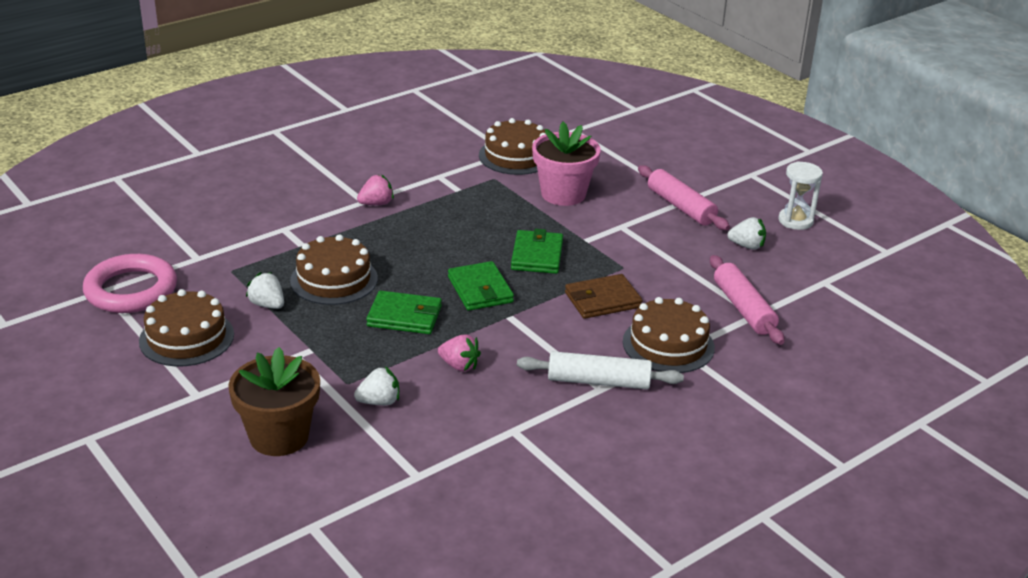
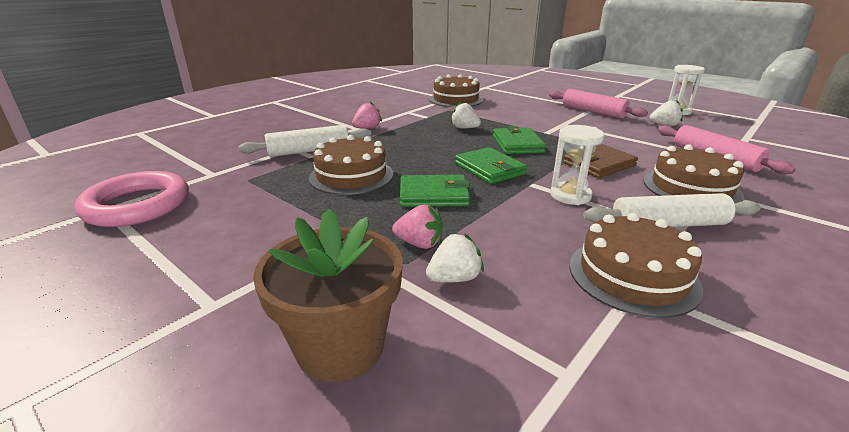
camera: 10 degrees left, 5 degrees down
brown cake [139,289,234,367] -> brown cake moved to [569,213,703,318]
white strawberry [246,272,284,309] -> white strawberry moved to [451,101,481,129]
pink strawberry [438,334,481,372] -> pink strawberry moved to [392,205,443,249]
pink flower pot [532,122,601,206] -> none
none -> white rolling pin [238,125,371,157]
none -> white hourglass [550,125,604,205]

